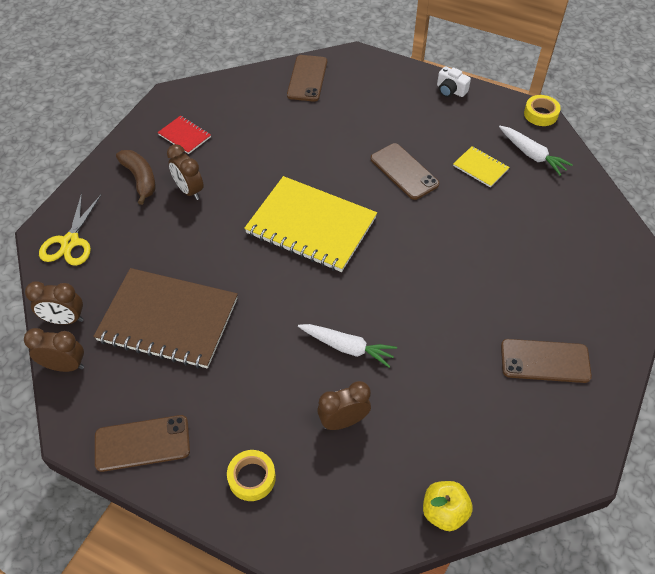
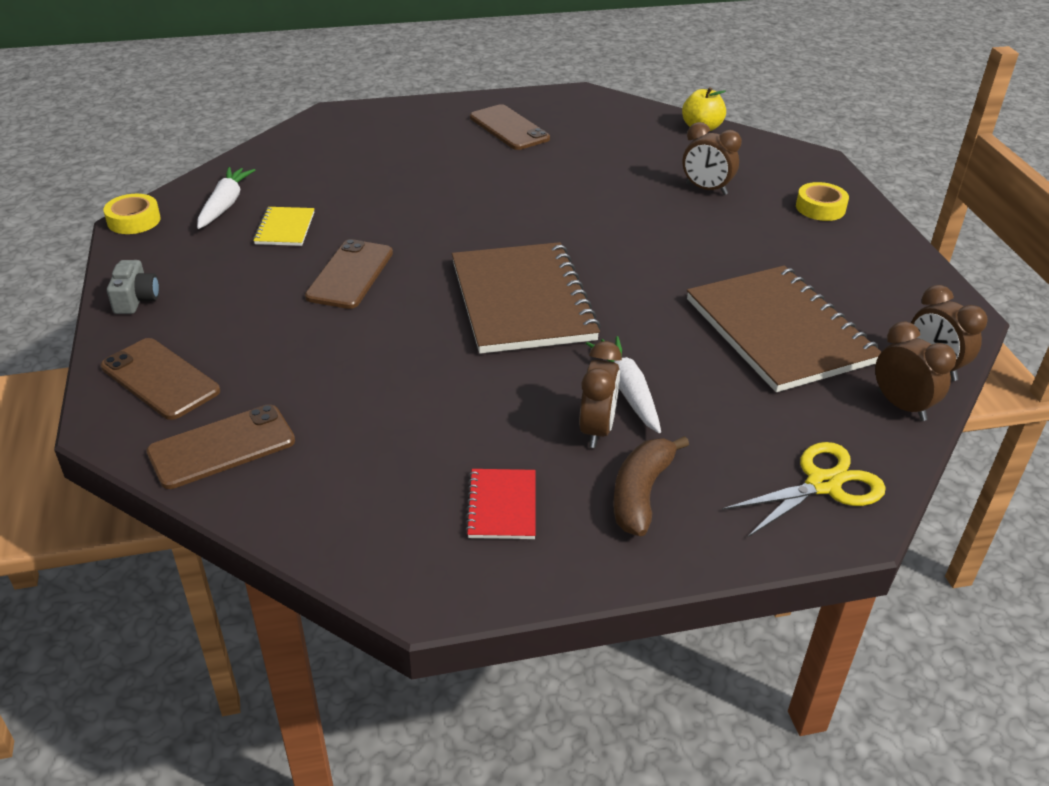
camera: 130 degrees left, 15 degrees down
brown phone [95,415,190,472] -> brown phone moved to [101,338,220,420]
yellow notebook [244,176,377,272] -> brown notebook [452,242,601,354]
white carrot [298,324,397,368] -> white carrot moved to [586,336,661,433]
white camera [437,66,471,97] -> grey camera [107,260,159,314]

